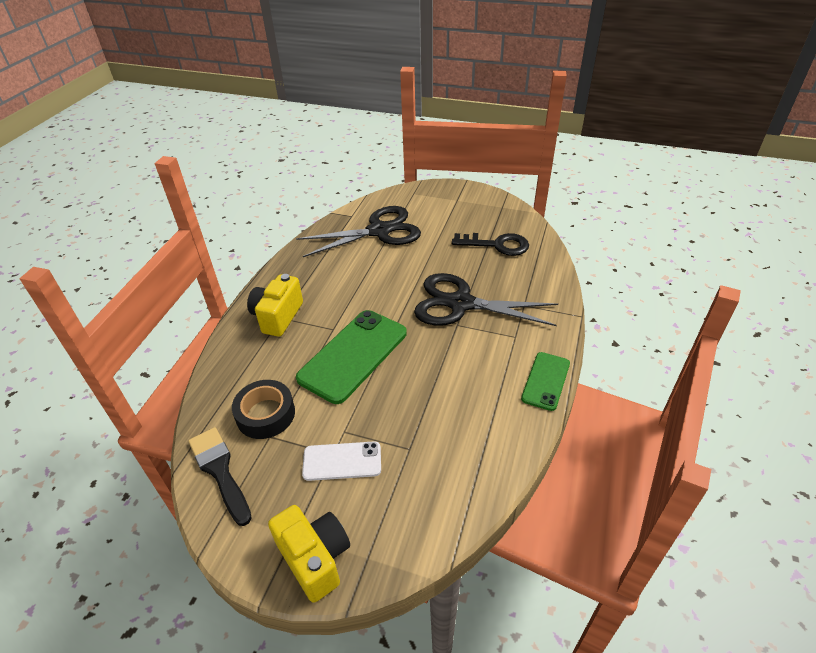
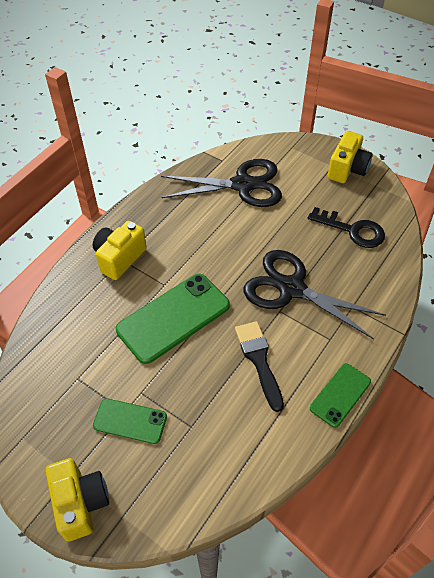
camera: 15 degrees right, 10 degrees up
black brush [188,427,252,526] -> black brush moved to [235,321,284,412]
black tape [232,380,295,439] -> none
white phone [302,441,381,481] -> green phone [93,398,167,444]
none -> yellow camera [327,131,373,183]

